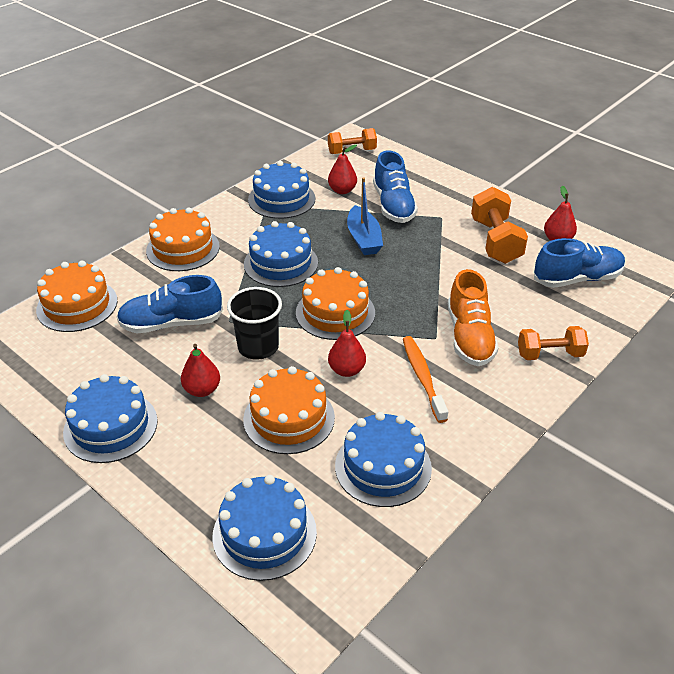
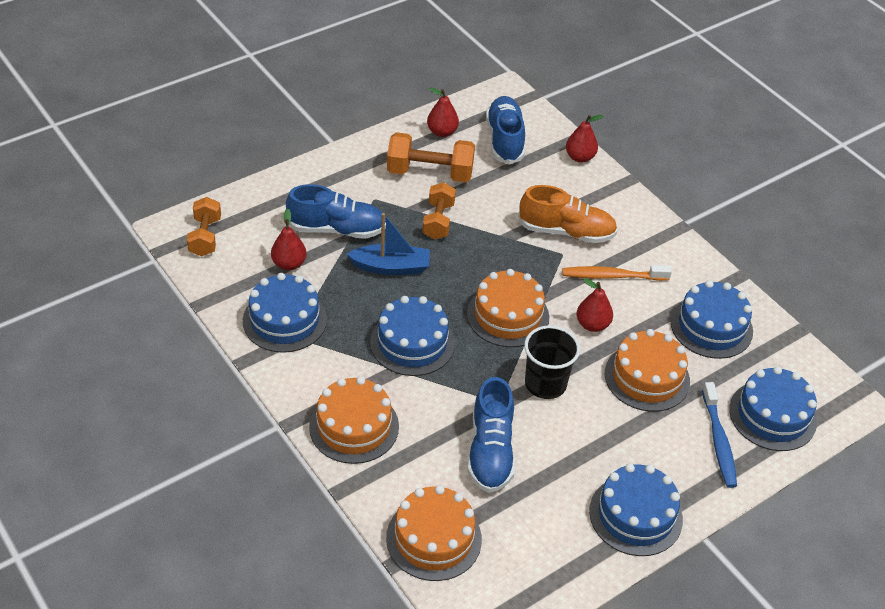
camera: 80 degrees left, 5 degrees up
red pear [181,344,220,397] -> red pear moved to [566,115,603,163]
orange dumbbell [518,326,589,360] -> orange dumbbell moved to [422,182,456,240]
none -> blue toothbrush [702,382,737,488]

